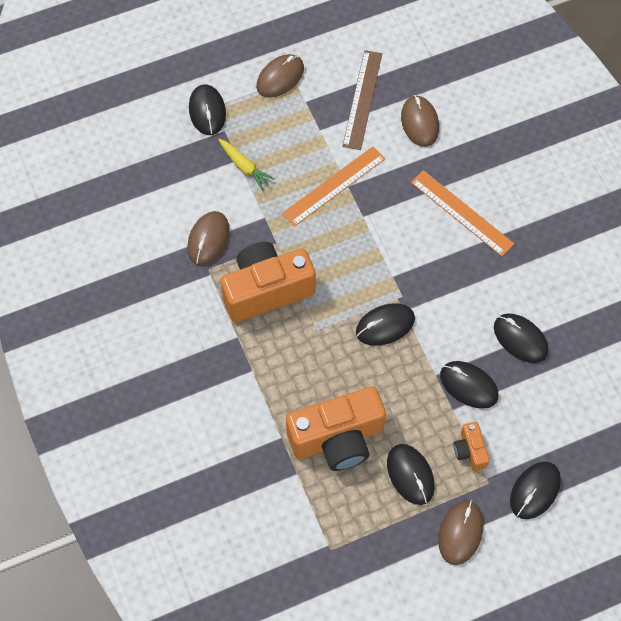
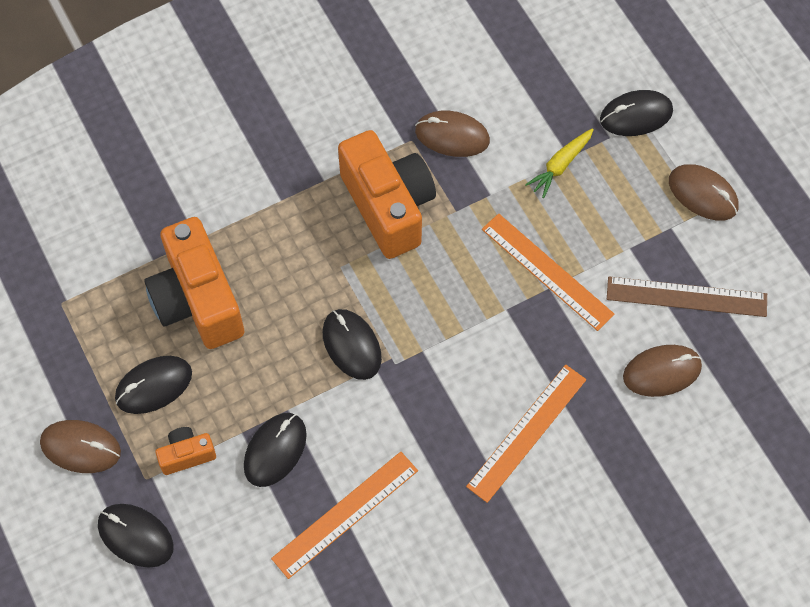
camera: 85 degrees right, 0 degrees up
black mouse [494,313,549,363] -> orange ruler [271,452,418,579]

